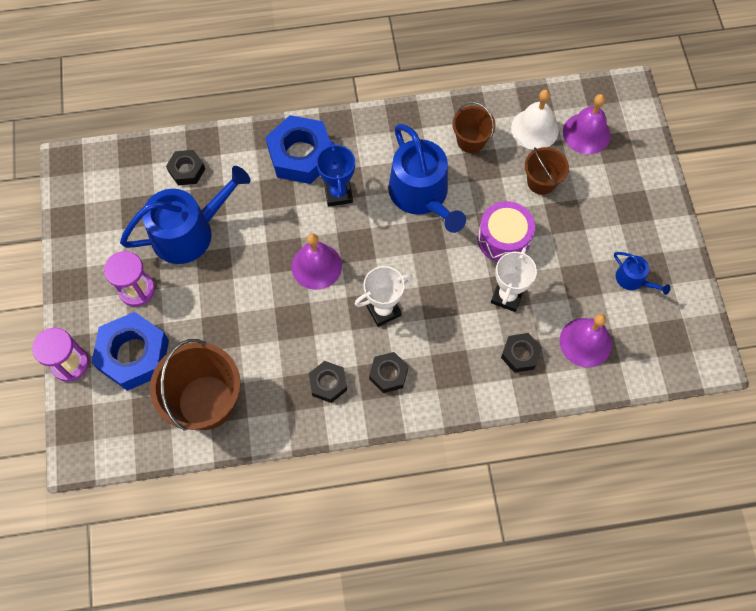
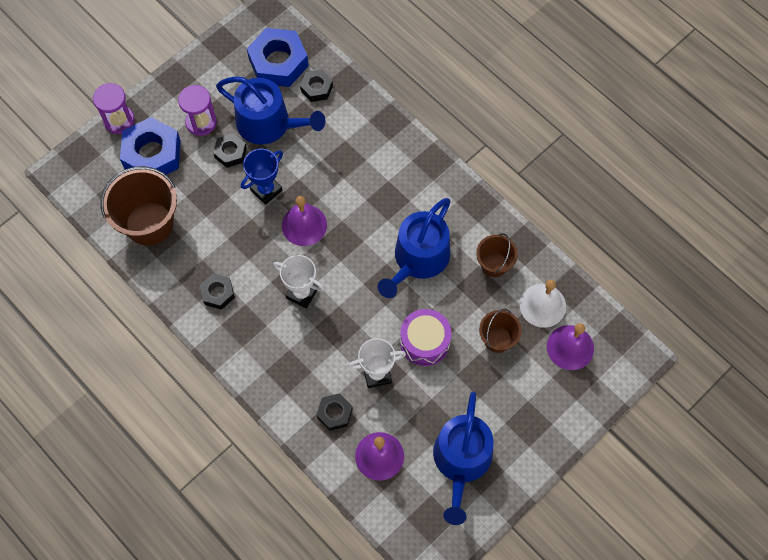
camera: 55 degrees right, 0 degrees up
blue nut [266,115,330,184] -> blue nut moved to [247,28,309,87]
blue trophy [316,141,355,207] -> blue trophy moved to [241,149,283,205]
black nut [369,352,408,393] -> black nut moved to [213,133,247,168]
blue watering can [614,252,671,295] -> blue watering can [433,392,493,525], size x2.15

